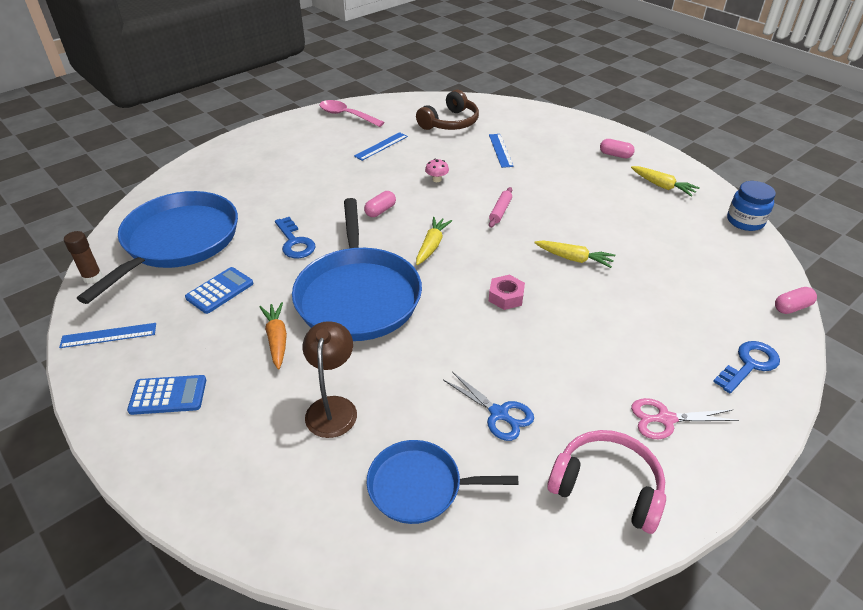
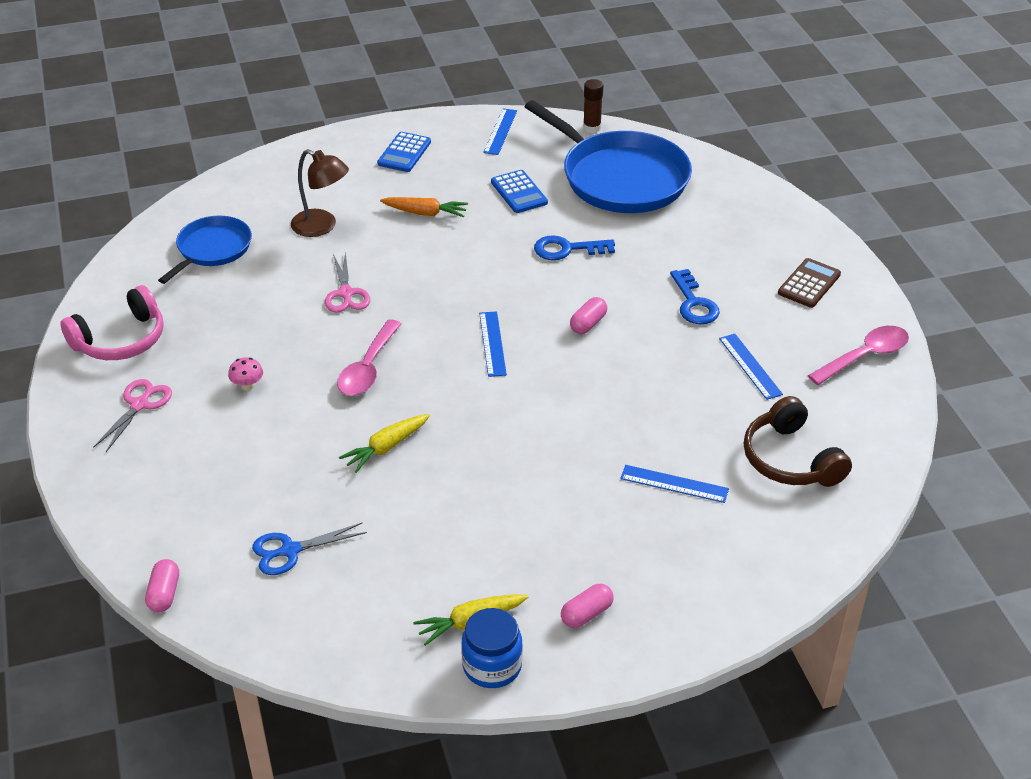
camera: 115 degrees right, 0 degrees up
blue pan [292,198,422,341] -> none
pink capsule [364,191,396,217] -> pink capsule turned 60 degrees clockwise [570,297,607,334]
yellow carrot [416,217,452,265] -> blue ruler [479,311,507,377]
pink mushroom [425,159,449,182] -> pink mushroom moved to [228,357,263,391]
blue scissors [443,372,534,441] -> blue scissors moved to [252,523,367,575]
pink rolling pin [489,187,512,228] -> none
pink nut [489,275,525,310] -> pink spoon [337,319,401,396]
blue key [713,341,780,393] -> blue key moved to [670,269,720,324]
blue jar [727,181,776,231] -> blue jar moved to [461,608,523,688]
none -> pink scissors [325,251,370,313]
none -> brown calculator [778,258,841,308]

